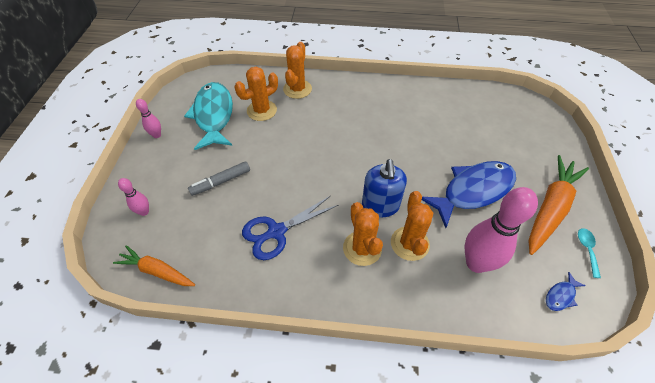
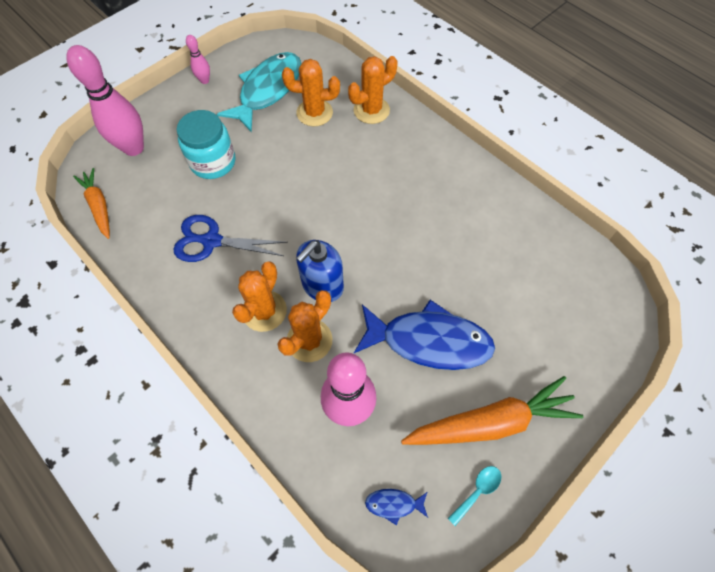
camera: 40 degrees right, 10 degrees up
pink bowling pin [118,178,149,216] -> pink bowling pin [66,45,144,156], size x2.11
grey marker [188,161,250,196] -> turquoise jar [177,110,235,179]

